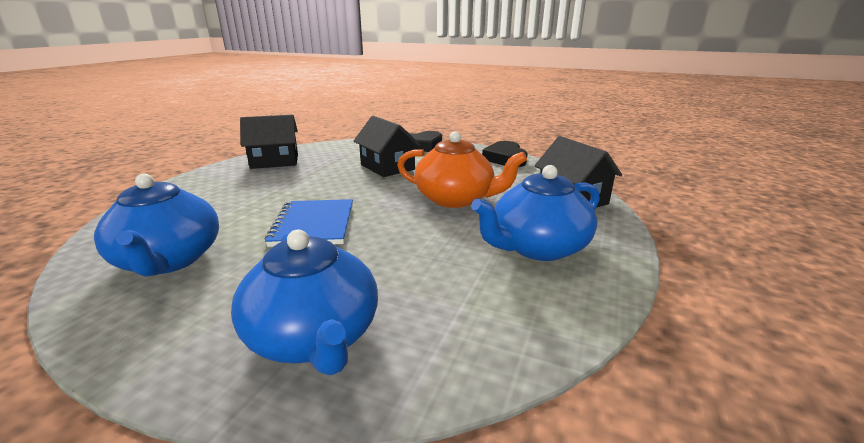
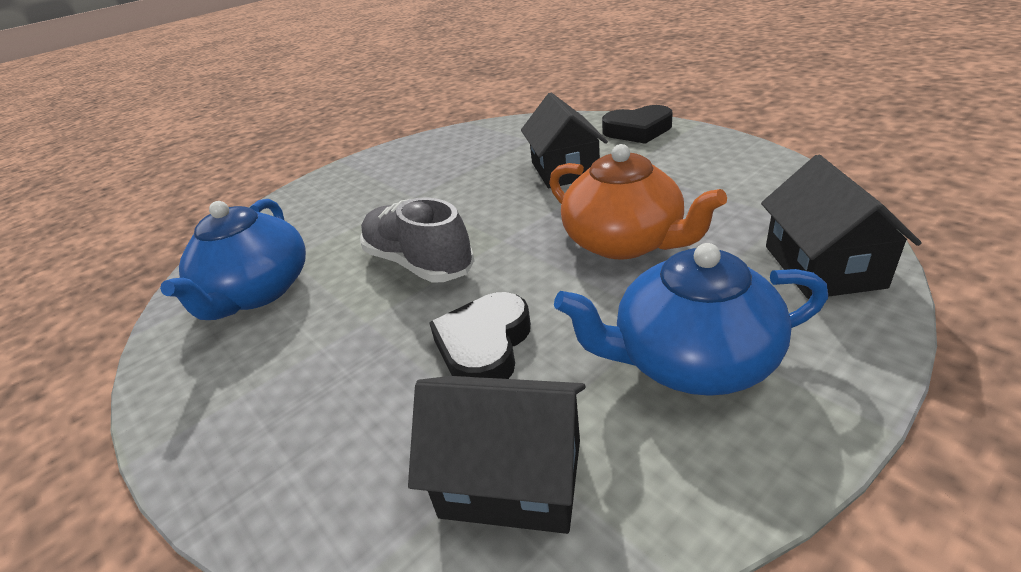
camera: 30 degrees right, 10 degrees up
blue teapot [231,230,378,375] -> none
black house [240,115,298,169] -> black house moved to [408,376,585,534]
blue notebook [265,199,353,247] -> grey shoe [360,197,474,283]
black heart [482,141,528,167] -> black heart moved to [429,292,531,379]

